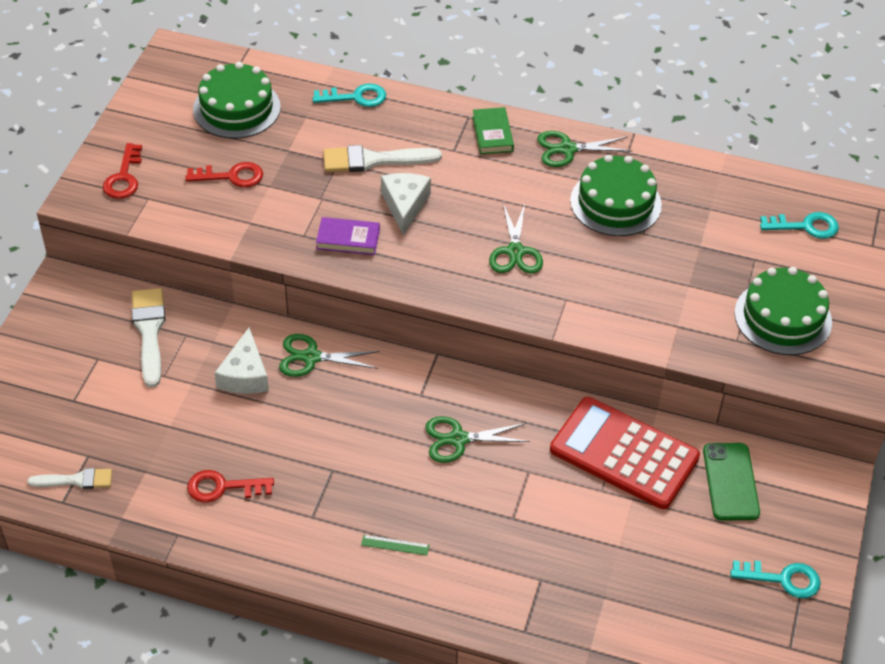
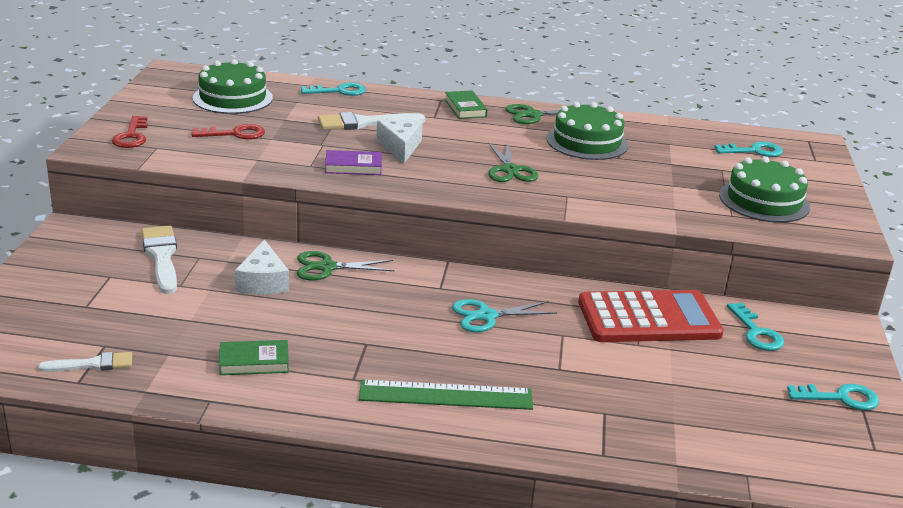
camera: 10 degrees left, 20 degrees down
red key [187,470,274,503] -> green book [219,340,289,375]
green ruler [361,535,429,555] -> green ruler [359,380,533,410], size x2.42
green scissors [425,416,530,463] -> turquoise scissors [452,299,557,332]
red calculator [550,397,700,509] -> red calculator turned 150 degrees clockwise [578,290,724,342]
green phone [703,443,760,521] -> turquoise key [727,303,784,351]

